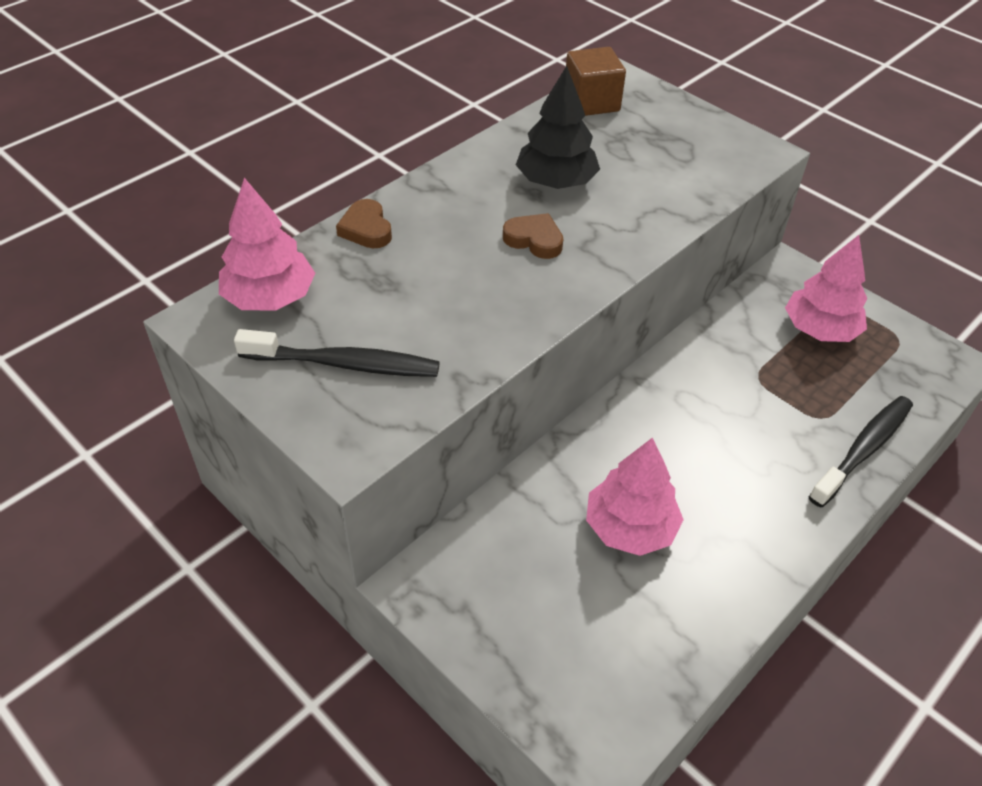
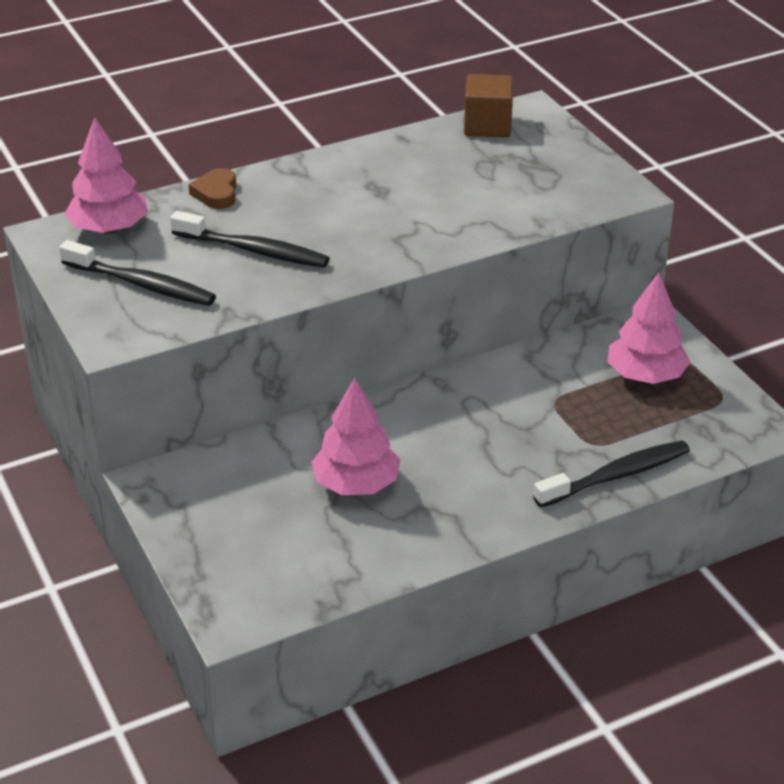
camera: 20 degrees right, 10 degrees down
brown heart [503,213,563,259] -> none
black tree [516,66,600,189] -> none
none -> black toothbrush [170,211,330,268]

